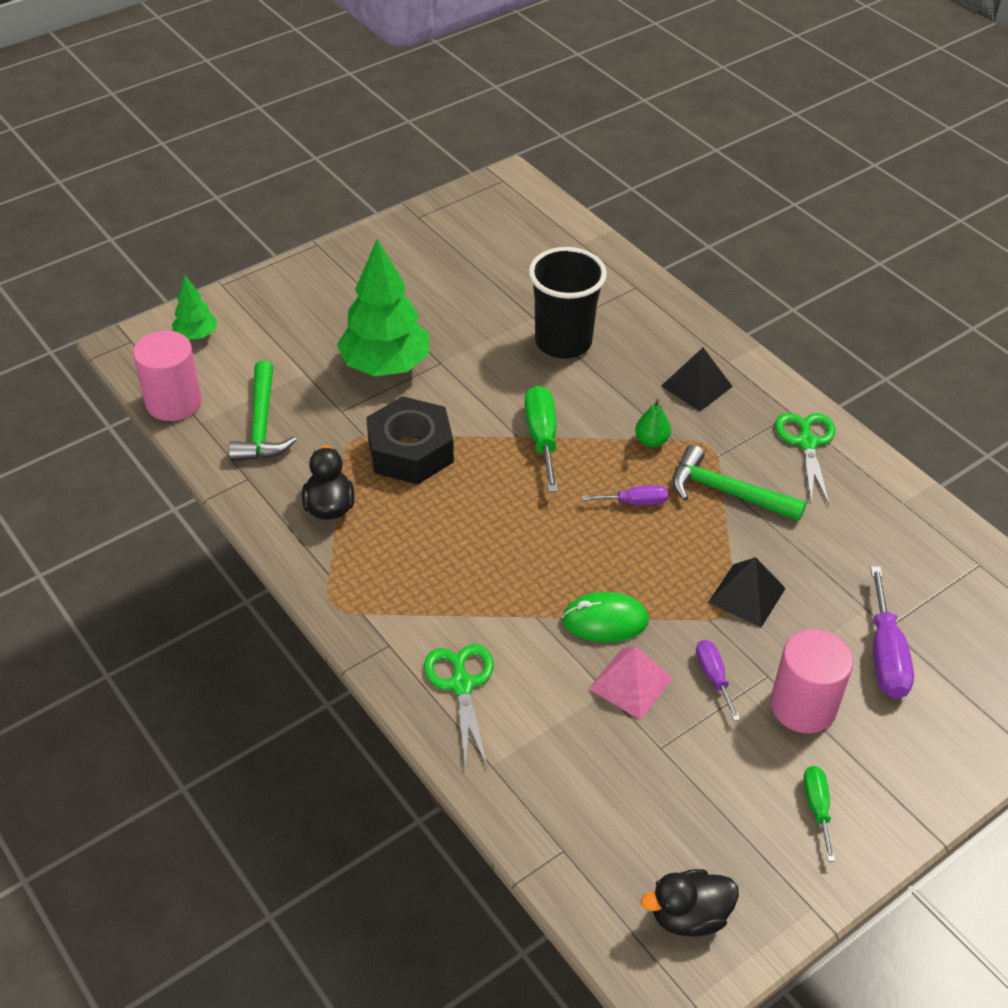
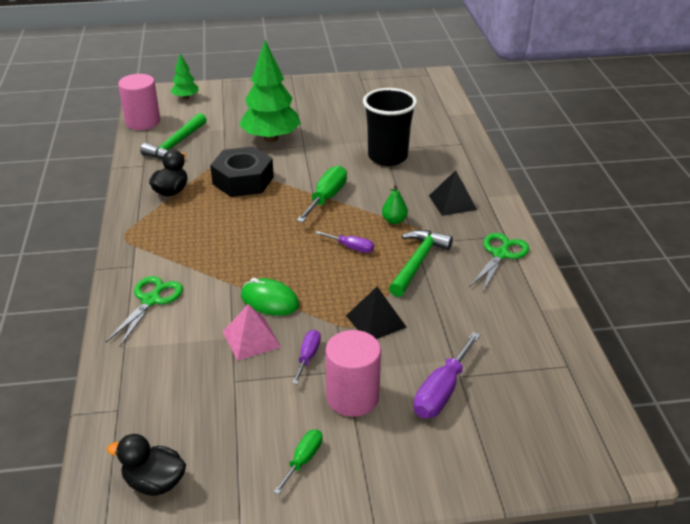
camera: 30 degrees right, 10 degrees down
green hammer [672,445,806,521] -> green hammer turned 60 degrees clockwise [389,230,453,297]

